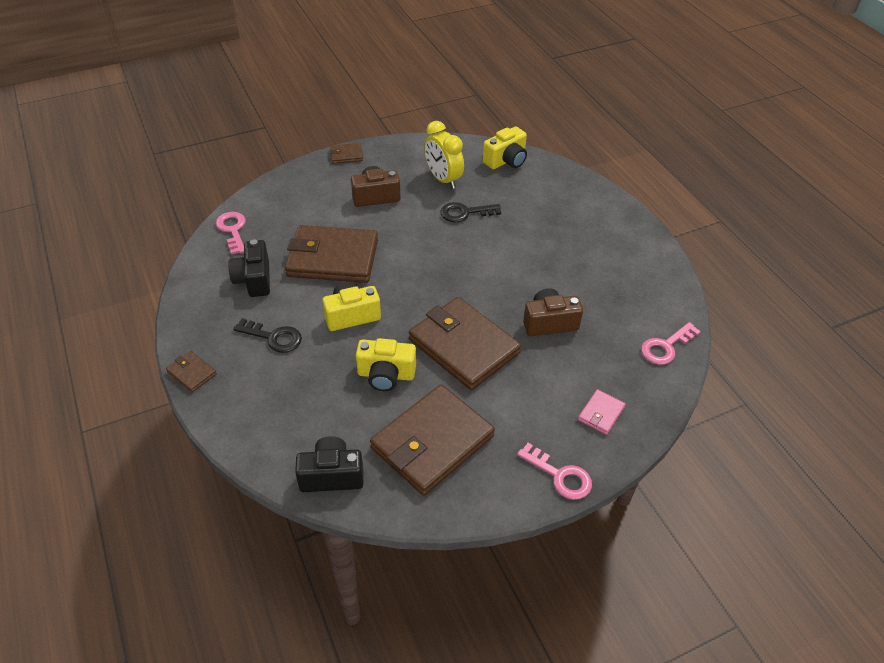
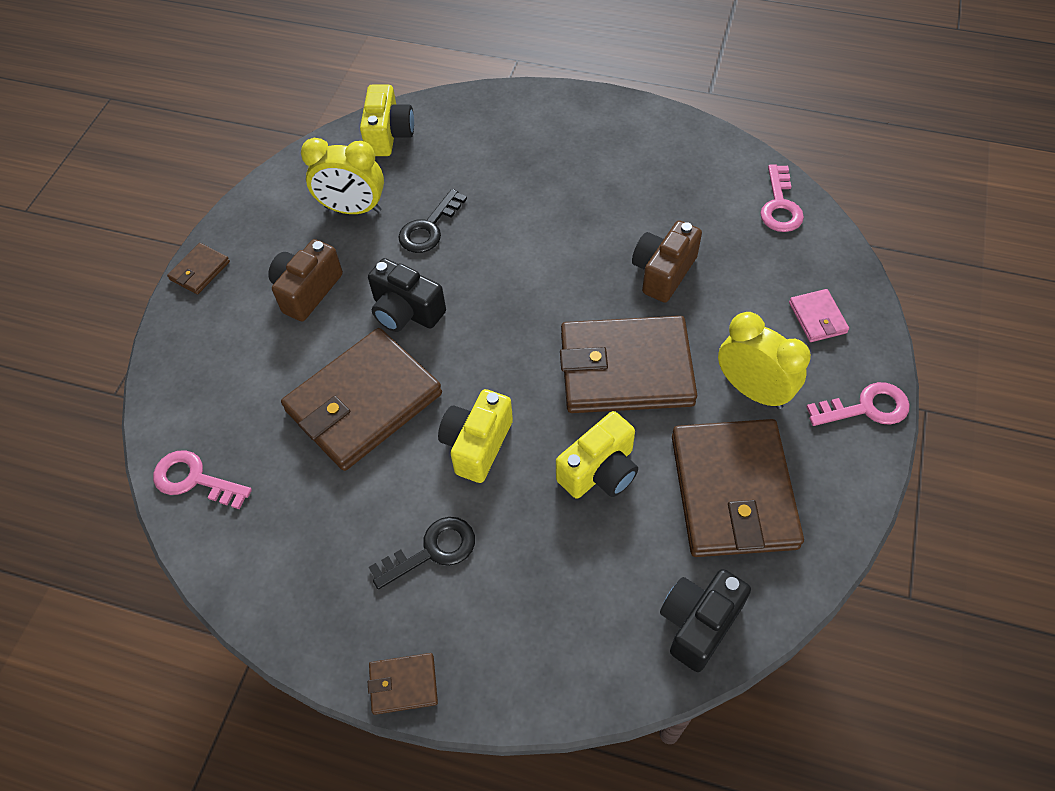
camera: 45 degrees left, 10 degrees up
black camera [228,239,270,297] -> black camera moved to [368,258,446,332]
none -> yellow clock [718,312,811,409]

